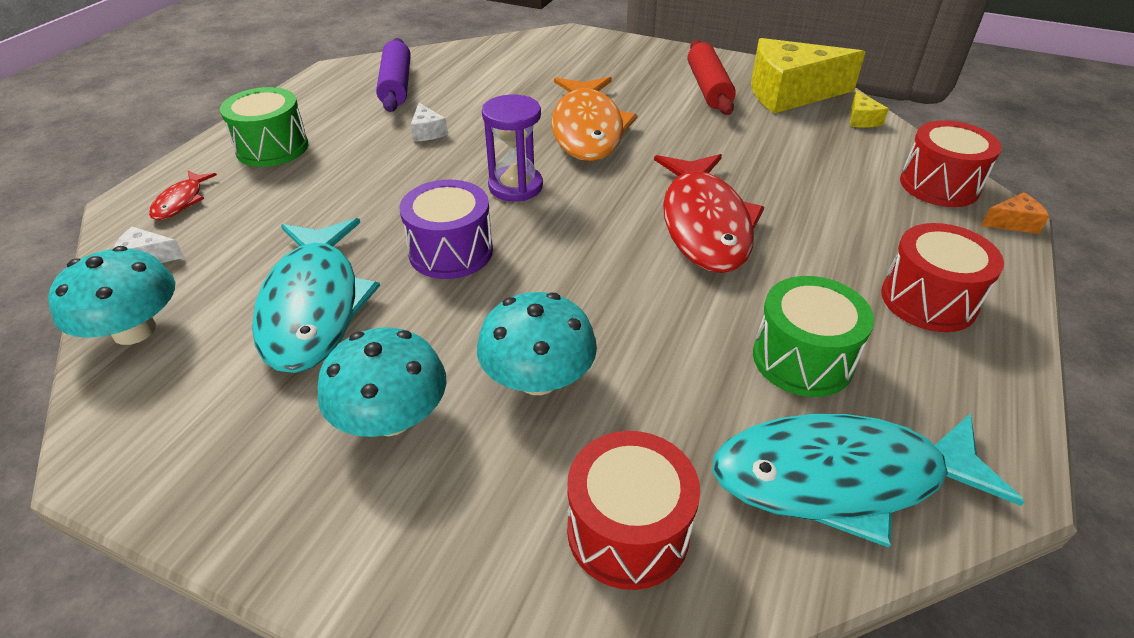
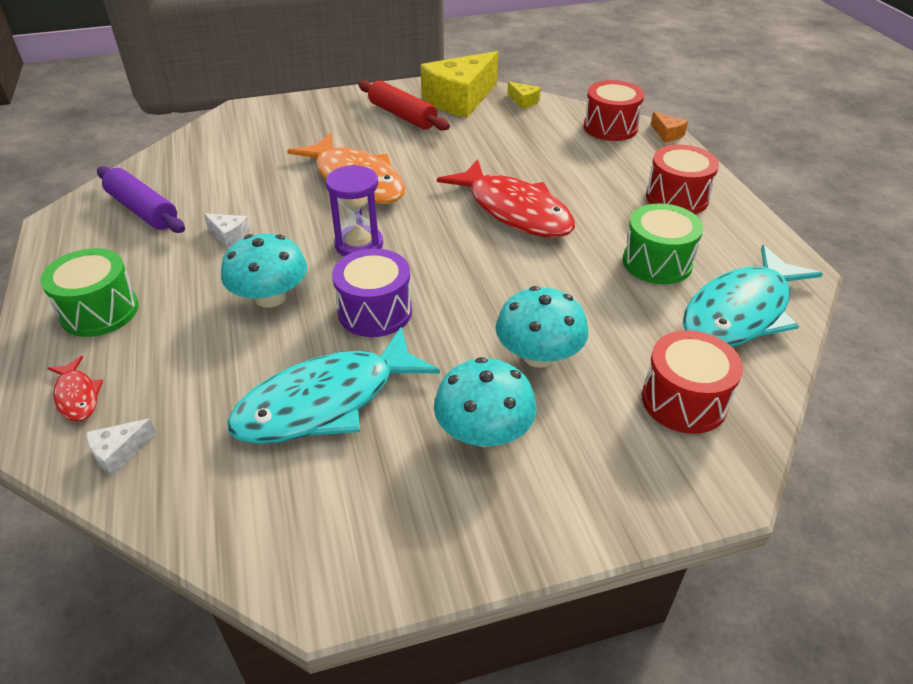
camera: 40 degrees left, 0 degrees up
turquoise mushroom [48,246,175,345] -> turquoise mushroom moved to [221,234,307,308]
turquoise fish [252,218,380,373] -> turquoise fish turned 105 degrees clockwise [227,327,440,444]
orange cheese [981,192,1049,234] -> orange cheese turned 105 degrees clockwise [651,112,688,142]

